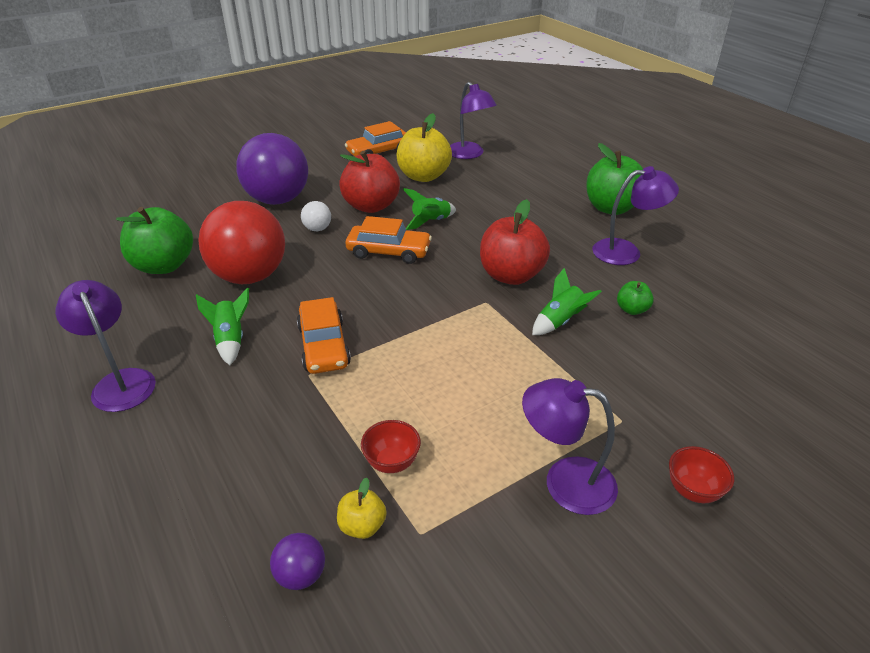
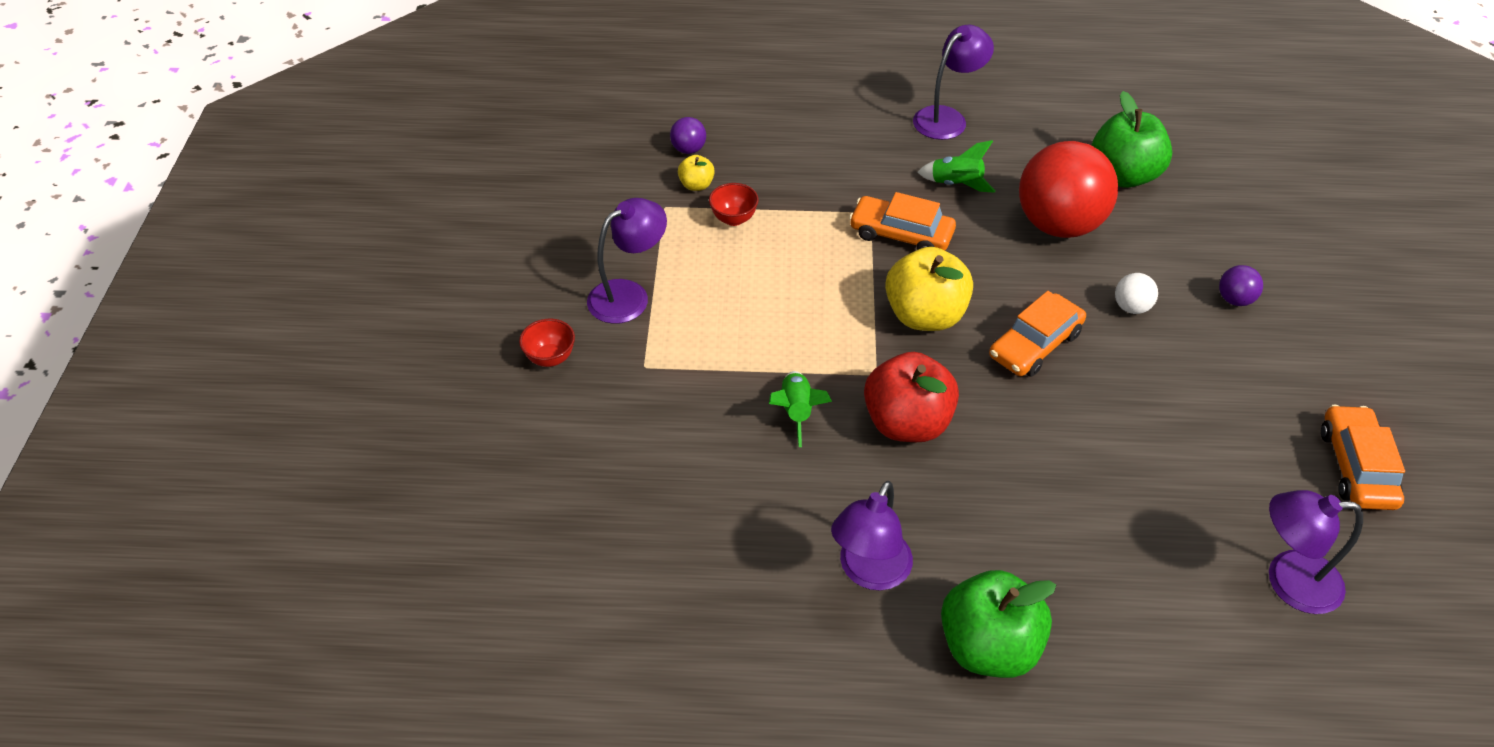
camera: 125 degrees right, 10 degrees up
purple lamp [55,280,156,412] -> purple lamp turned 45 degrees counterclockwise [913,25,994,140]
purple ball [236,133,308,205] -> purple ball [1219,265,1263,306], size x0.41
red apple [339,151,400,213] -> none
yellow apple [397,113,452,182] -> yellow apple moved to [885,247,973,331]
green rocket [403,188,456,230] -> none
green apple [617,281,654,315] -> none

